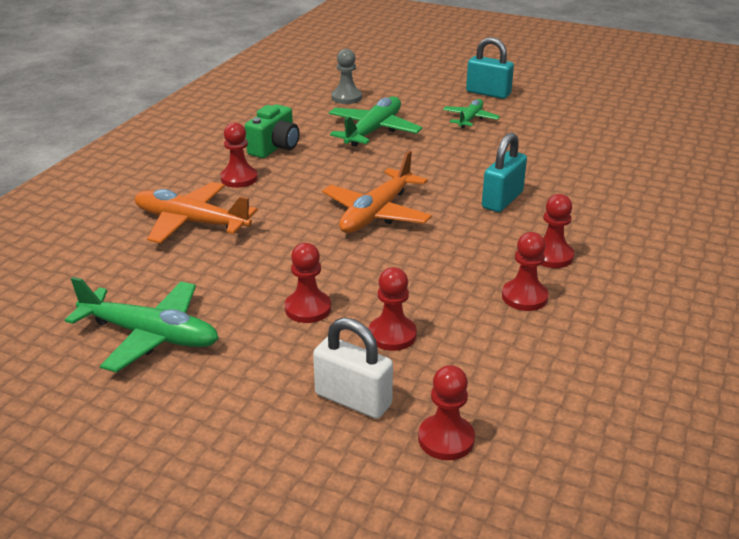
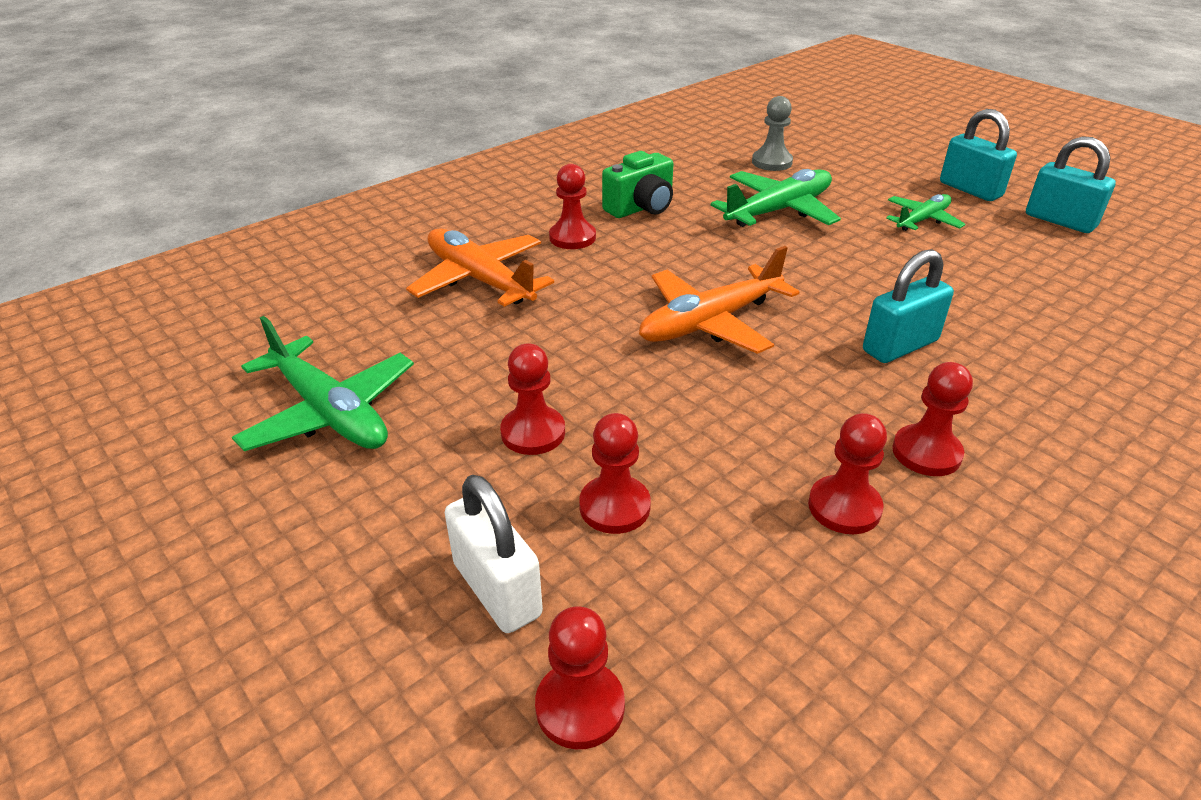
camera: 25 degrees right, 5 degrees up
none -> turquoise padlock [1026,136,1116,233]

